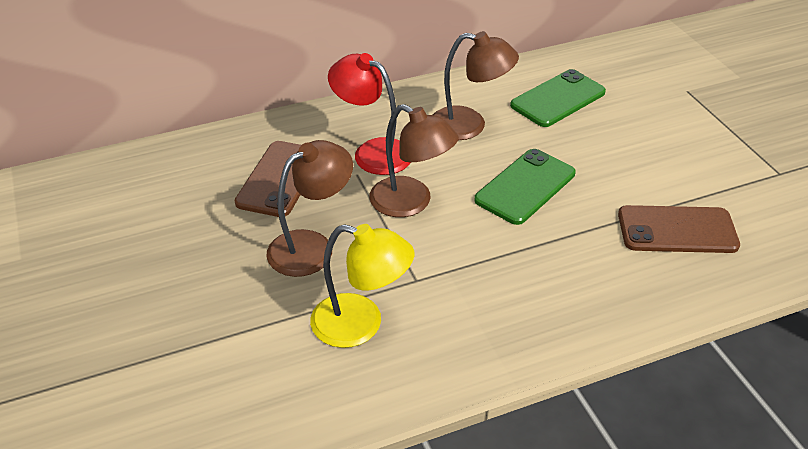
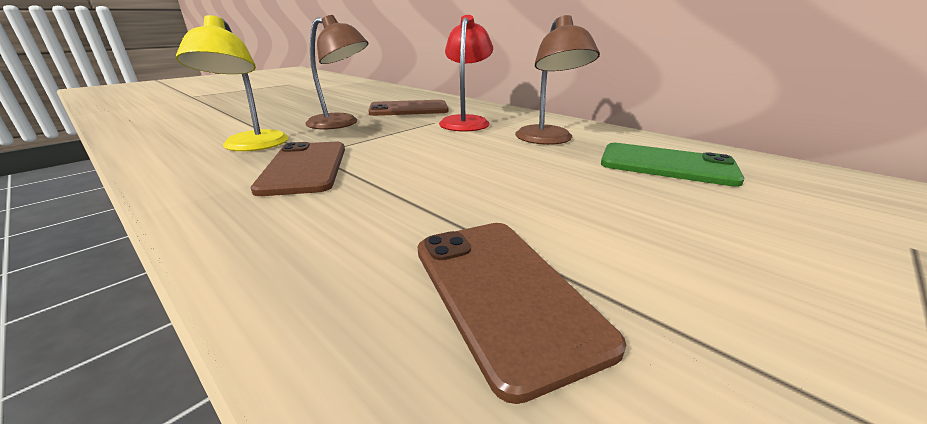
camera: 65 degrees right, 15 degrees down
brown lamp [369,104,459,217] -> none
green phone [474,149,576,225] -> none
none -> brown phone [251,142,345,196]

